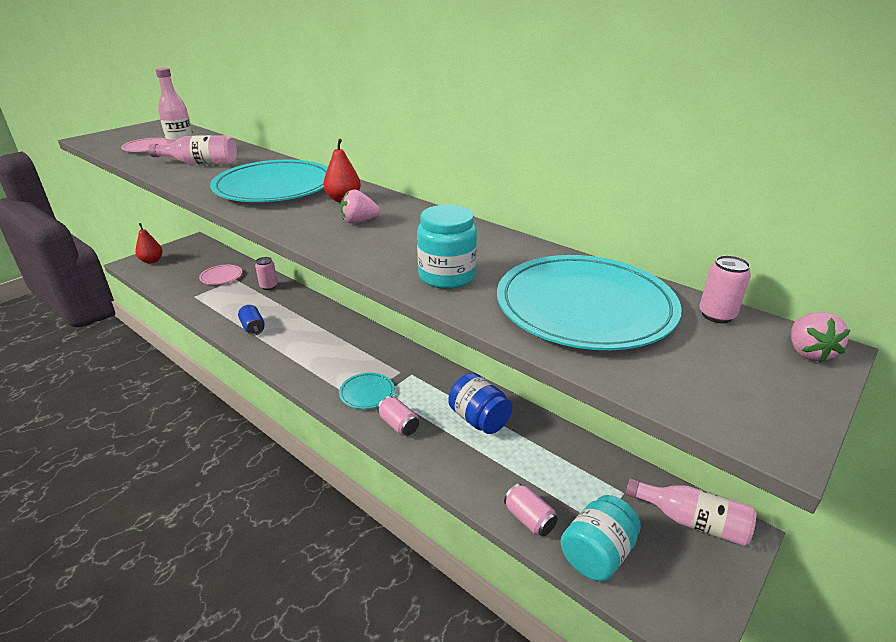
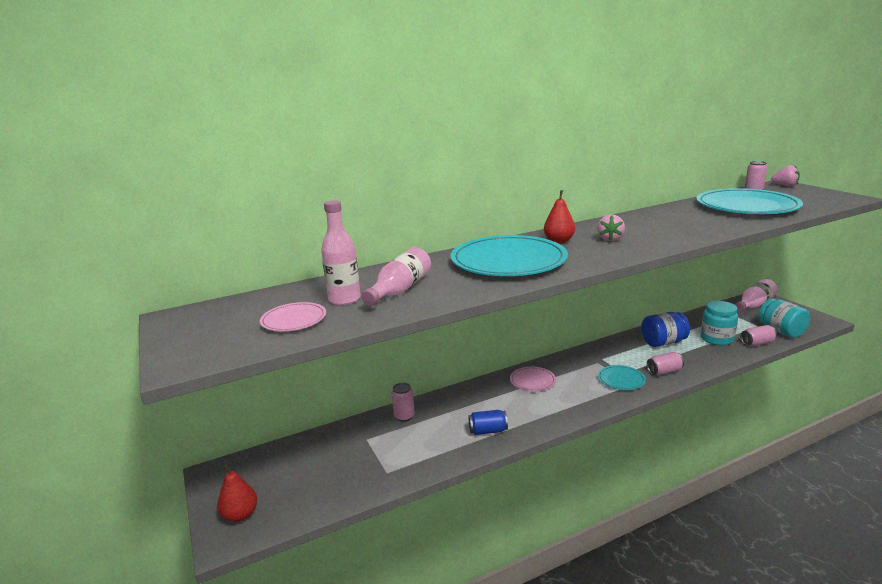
camera: 65 degrees left, 10 degrees down
pink plate [199,265,242,285] -> pink plate moved to [510,367,556,391]
turquoise jar [417,205,477,289] -> turquoise jar moved to [701,301,738,346]

